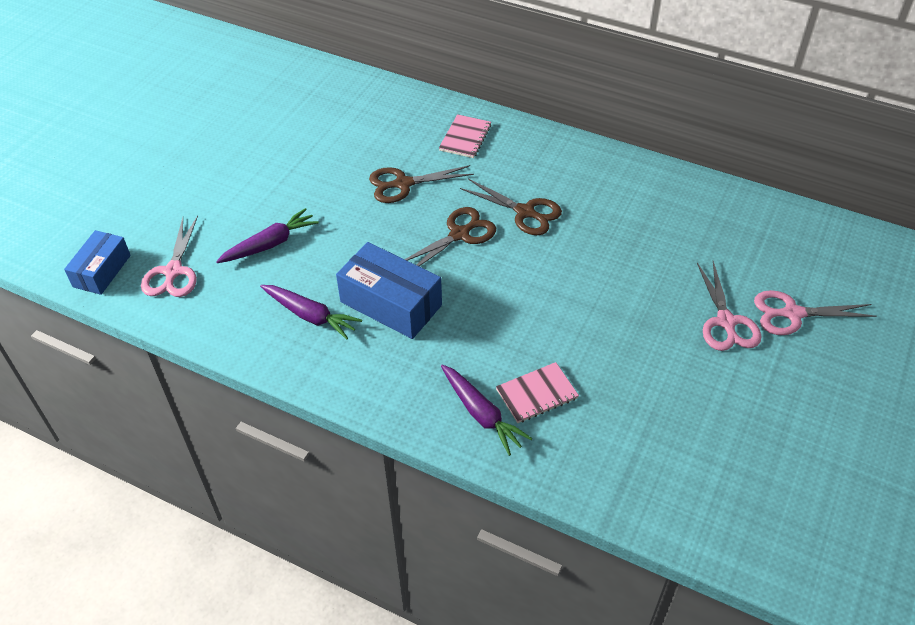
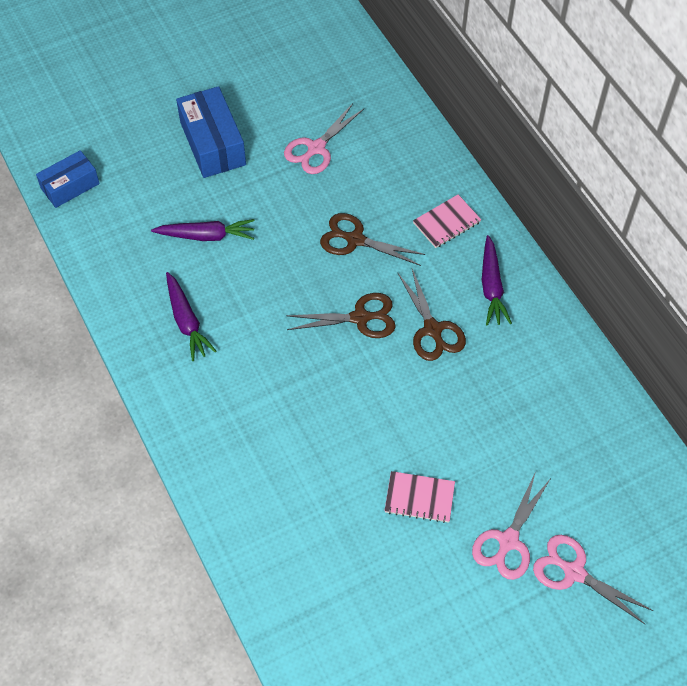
camera: 35 degrees right, 10 degrees up
pink scissors [141,216,198,297] -> pink scissors moved to [284,103,364,174]
blue box [336,242,442,339] -> blue box moved to [176,86,246,178]
purple carrot [441,364,532,456] -> purple carrot moved to [482,235,512,325]
pink notebook [496,362,579,423] -> pink notebook moved to [385,471,455,523]

